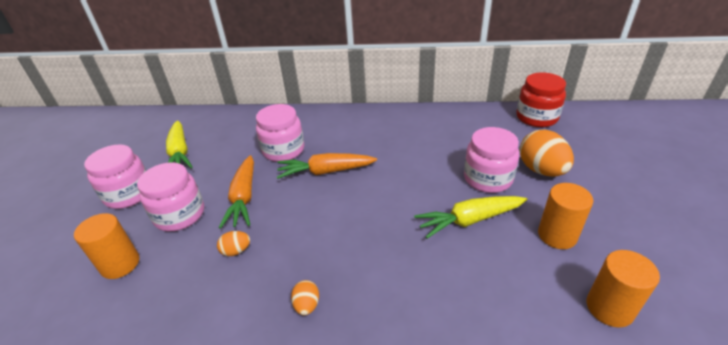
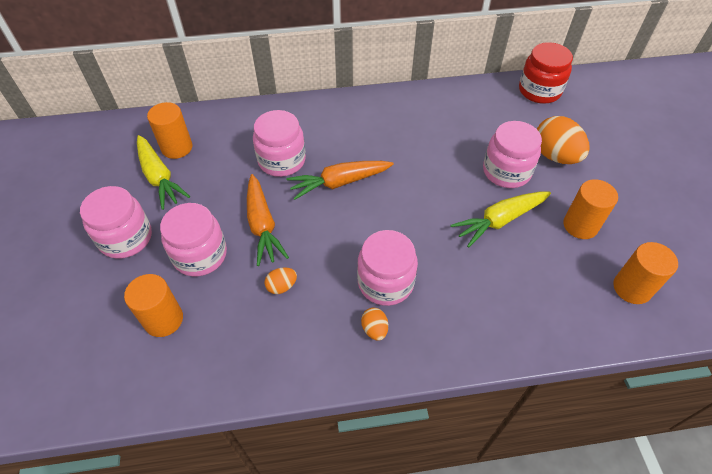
camera: 15 degrees left, 15 degrees up
none -> orange cylinder [147,102,192,159]
none -> pink jar [357,230,418,306]

